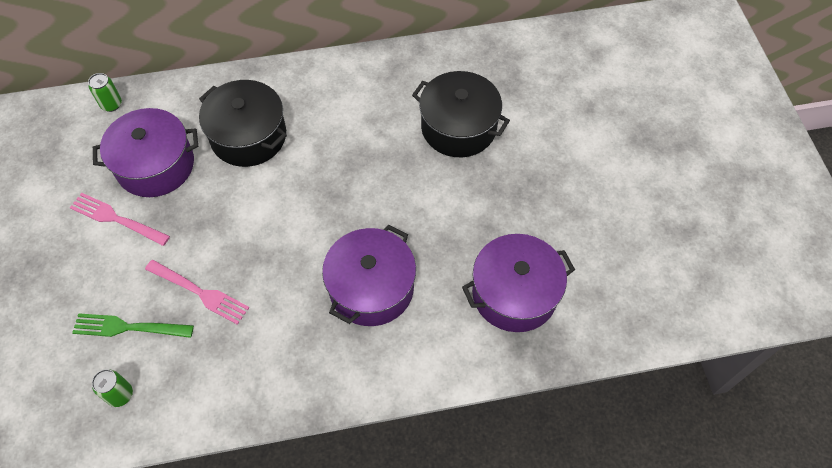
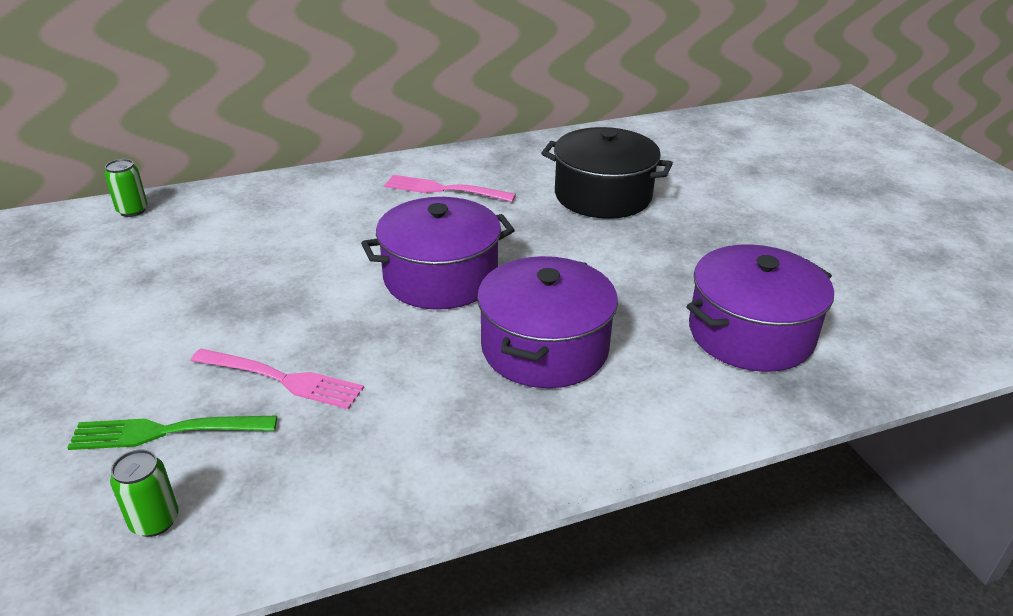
camera: 10 degrees left, 25 degrees down
pink fork [70,193,170,246] -> pink fork moved to [384,175,516,202]
purple pot [93,108,198,197] -> purple pot moved to [361,197,515,310]
black pot [199,80,287,167] -> none

